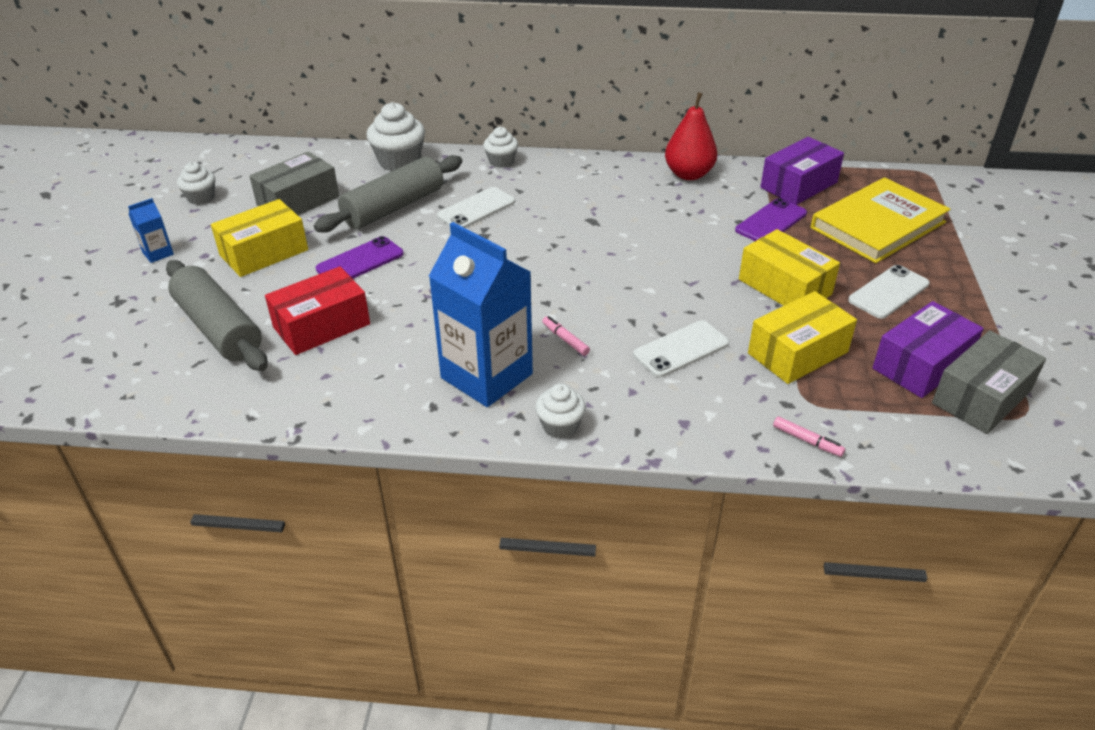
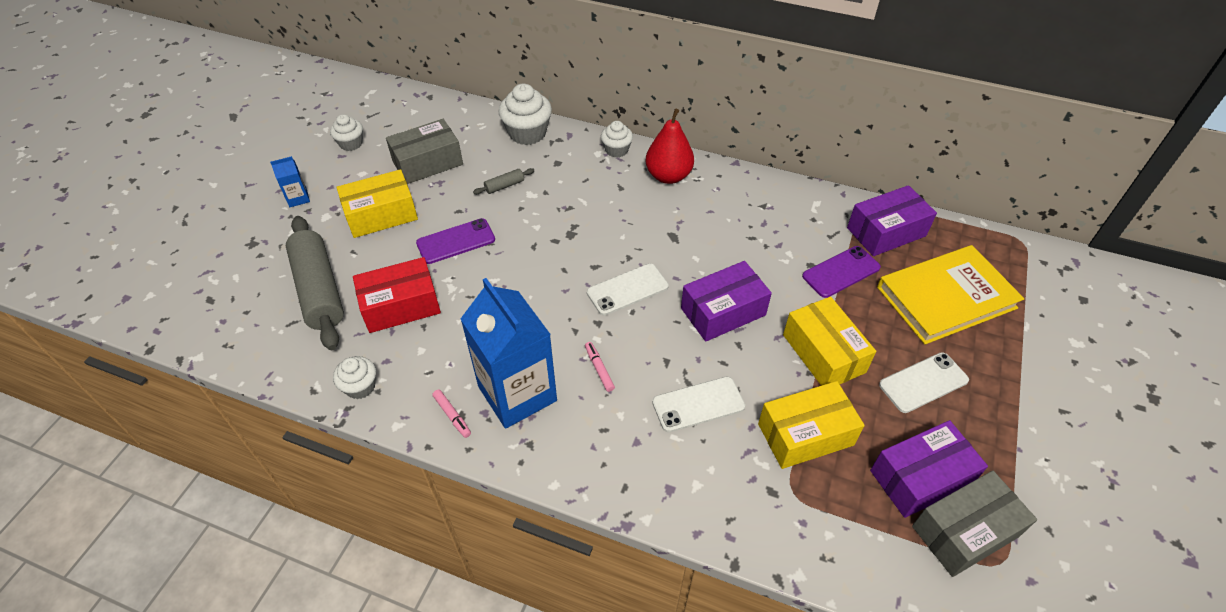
camera: 15 degrees right, 10 degrees up
grey rolling pin [314,155,462,233] -> grey rolling pin [473,168,534,194], size x0.41
white phone [437,187,515,228] -> white phone moved to [587,264,669,315]
white cupcake [535,384,586,439] -> white cupcake moved to [333,356,376,399]
red pear [665,92,717,180] -> red pear moved to [646,108,694,184]
pink marker [773,416,845,457] -> pink marker moved to [432,389,471,438]
none -> purple box [681,261,772,342]

